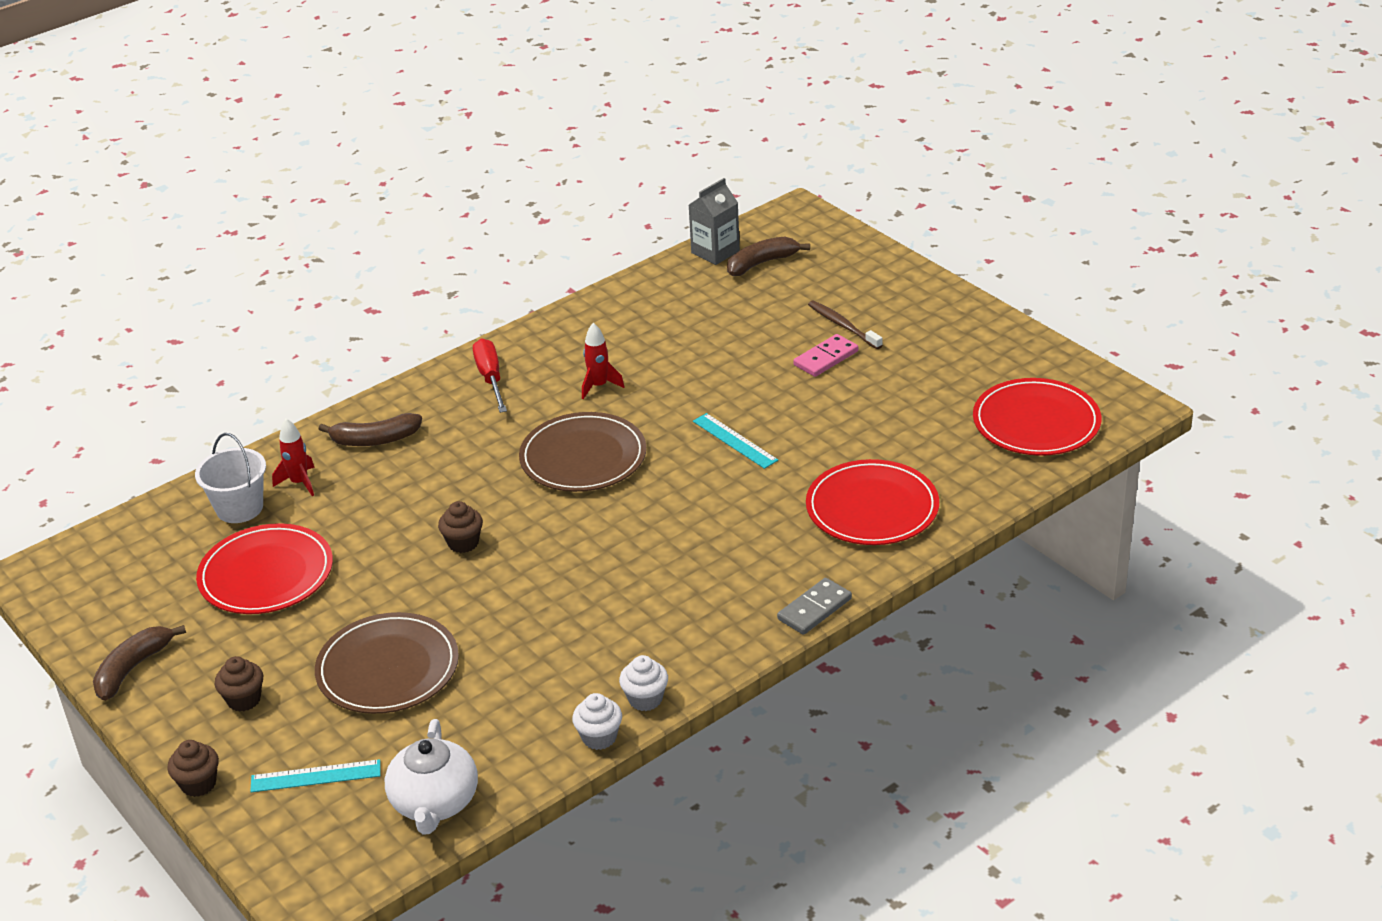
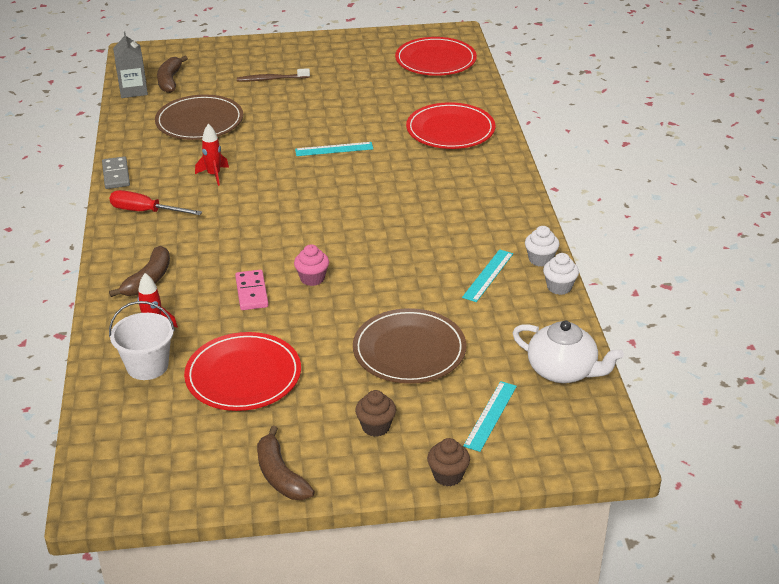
camera: 60 degrees left, 0 degrees up
brown cupcake [438,501,483,553] -> pink cupcake [294,244,329,286]
brown plate [519,412,646,492] -> brown plate moved to [155,94,243,140]
grey domino [777,578,852,635] -> grey domino moved to [102,156,130,189]
pink domino [794,334,858,377] -> pink domino moved to [235,270,269,310]
none -> turquoise ruler [462,249,513,302]

